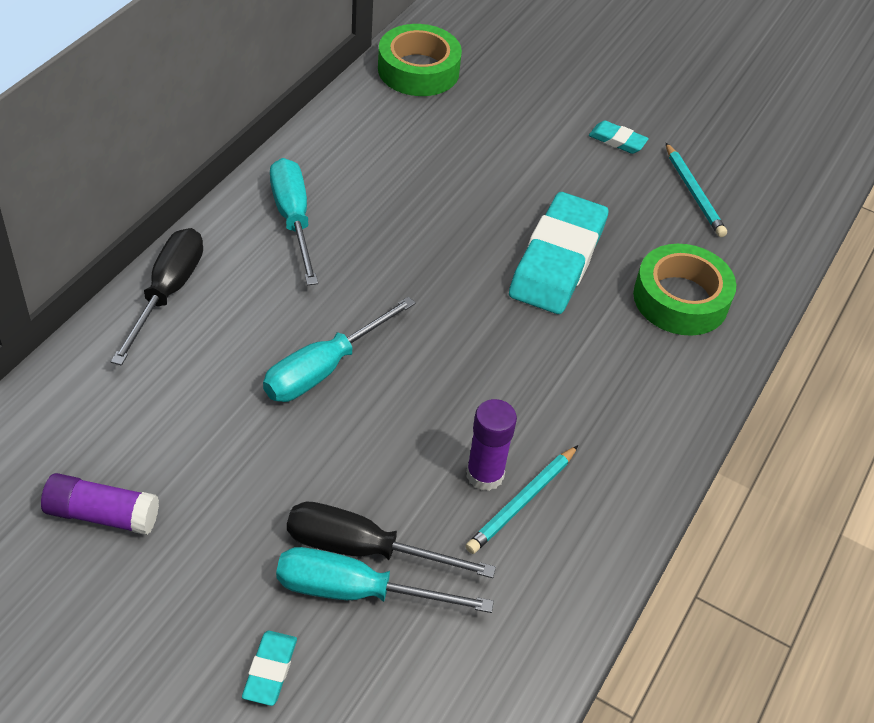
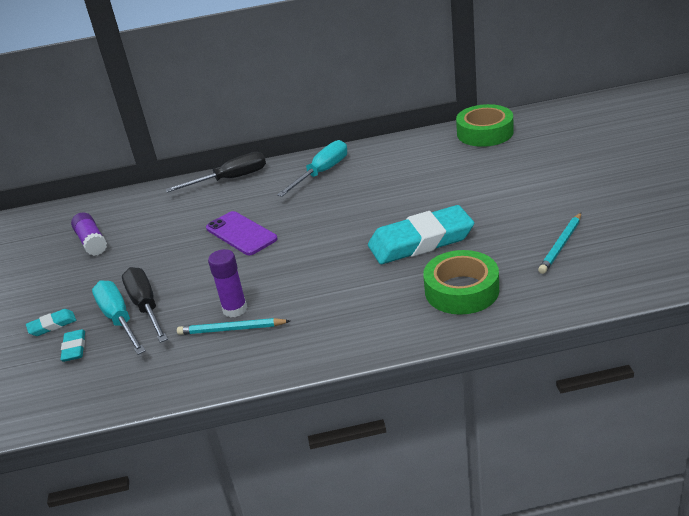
camera: 60 degrees right, 15 degrees down
turquoise screwdriver [263,297,416,402] -> purple phone [206,211,278,255]
turquoise eraser [589,121,649,154] -> turquoise eraser moved to [60,329,85,362]

